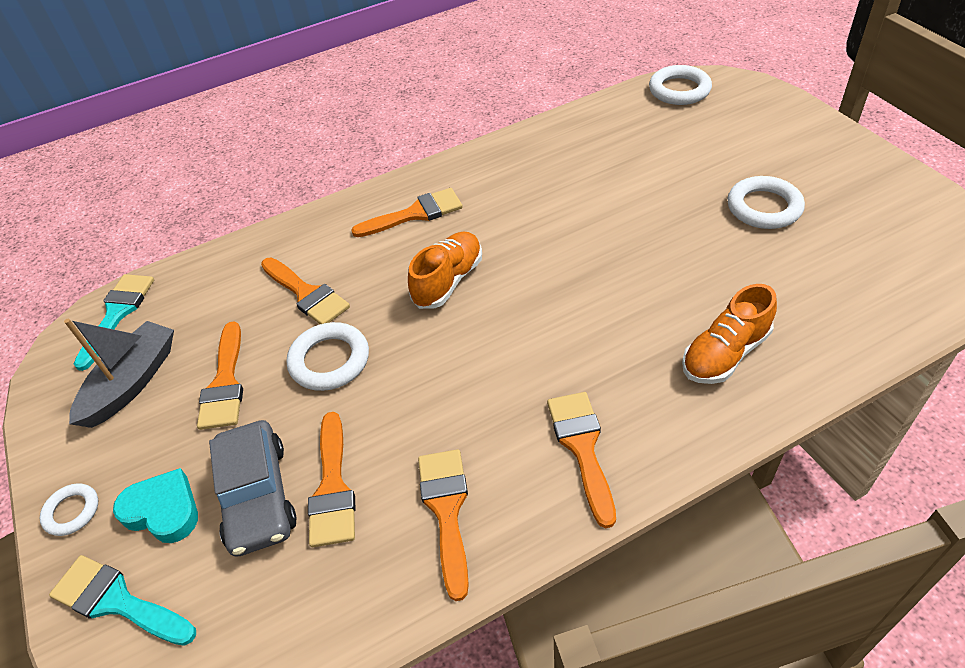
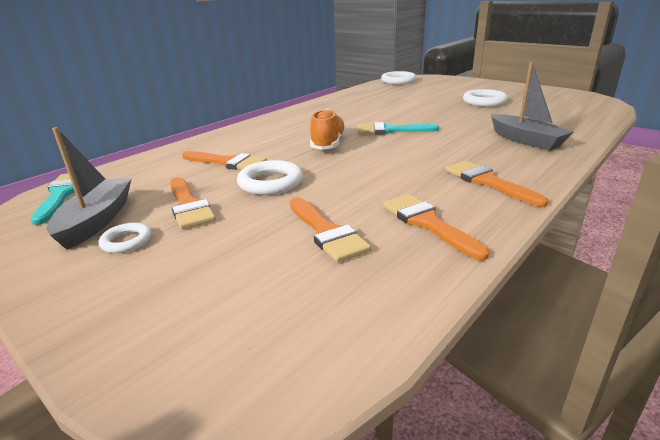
camera: 25 degrees left, 20 degrees down
white ring [40,483,98,536] -> white ring moved to [99,223,151,253]
turquoise brush [49,555,196,646] -> turquoise brush moved to [358,122,439,135]
turquoise heart [113,468,198,543] -> none
grey car [209,420,297,557] -> none
orange brush [352,188,463,237] -> none
orange shoe [682,284,777,384] -> grey boat [491,62,574,151]

